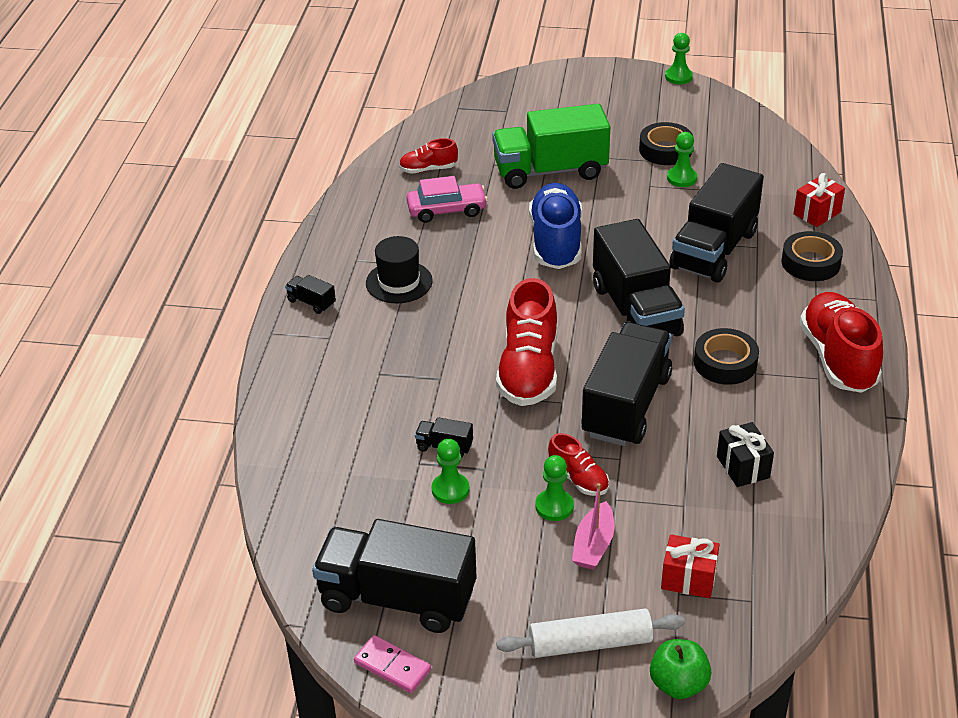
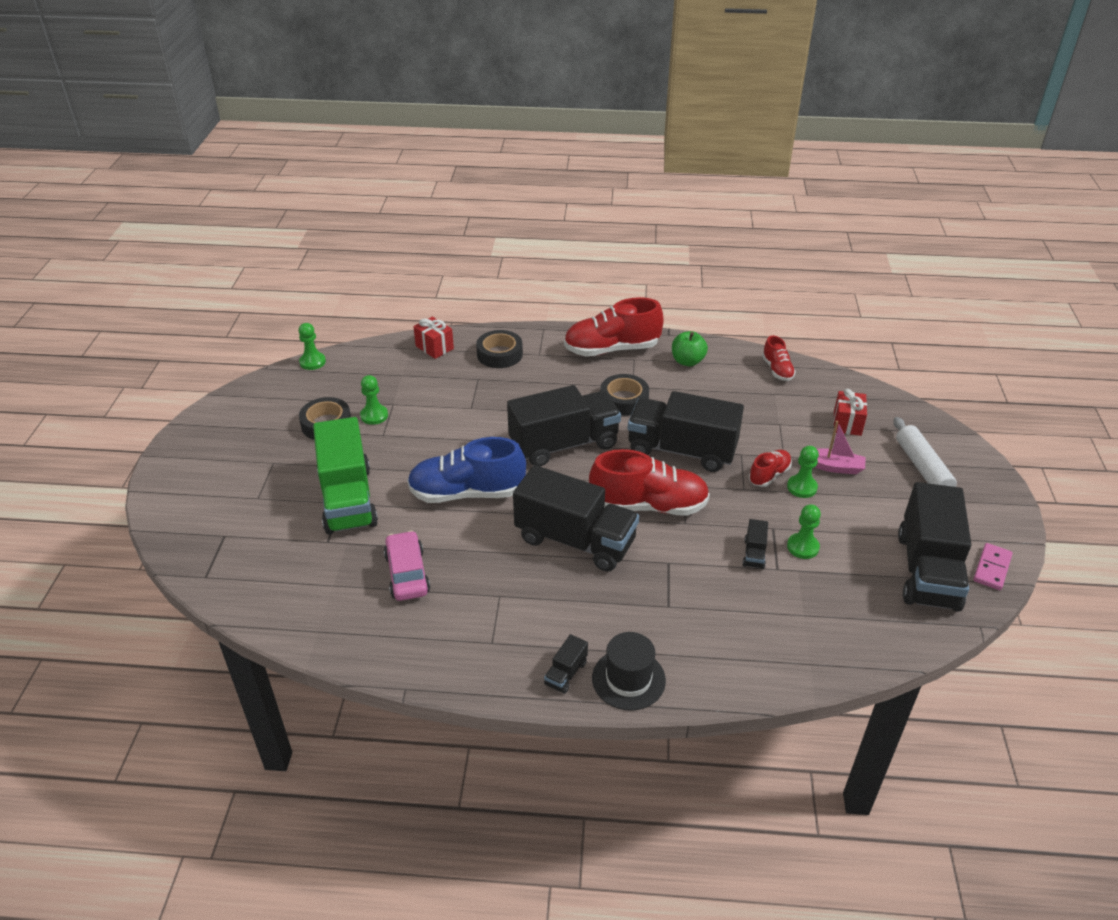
camera: 95 degrees left, 0 degrees up
black hat [366,236,433,303] -> black hat moved to [592,632,666,711]
red shoe [399,138,458,174] -> red shoe moved to [762,336,796,381]
green apple [650,639,712,699] -> green apple moved to [672,331,708,367]
green pawn [665,33,693,84] -> green pawn moved to [299,323,326,370]
black truck [669,163,764,283] -> black truck moved to [513,465,639,572]
black gift [717,422,774,487] -> none

